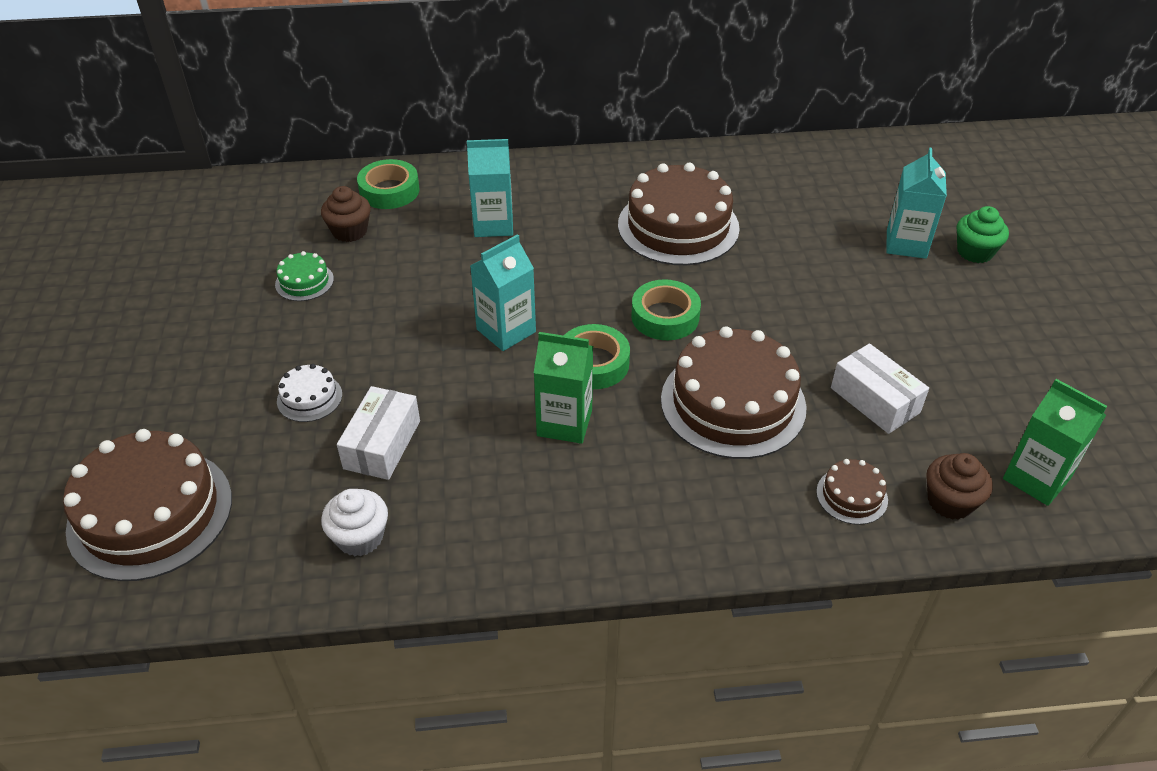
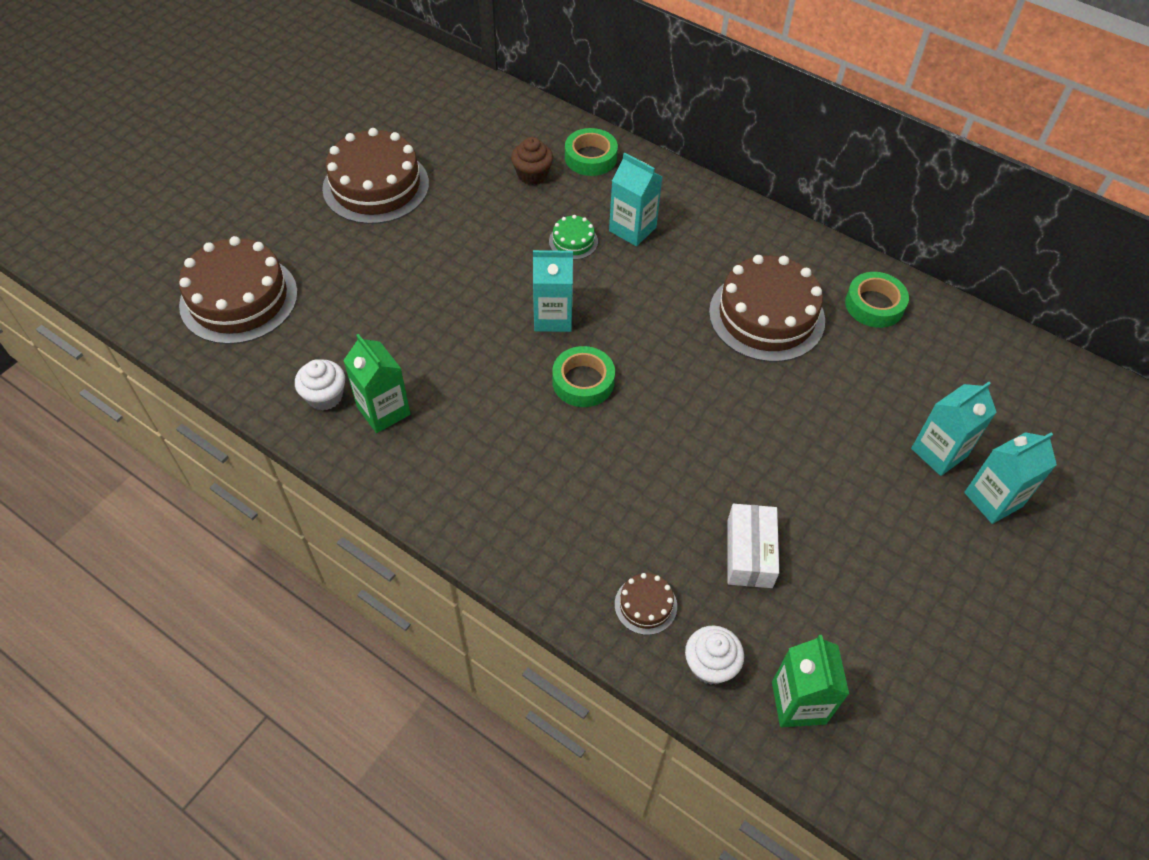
camera: 40 degrees right, 10 degrees up
green cake [275,251,334,301] -> green cake moved to [549,215,598,260]
white cake [277,364,342,422] -> none
white box [337,386,420,480] -> none
green carton [534,332,593,444] -> green carton moved to [343,334,410,433]
green tape [631,279,701,340] -> green tape moved to [845,272,909,328]
brown cake [661,326,807,459] -> brown cake moved to [322,128,429,224]
brown cupcake [926,453,993,520] -> white cupcake [685,626,744,685]
green cupcake [957,206,1009,263] -> turquoise carton [964,432,1057,524]

